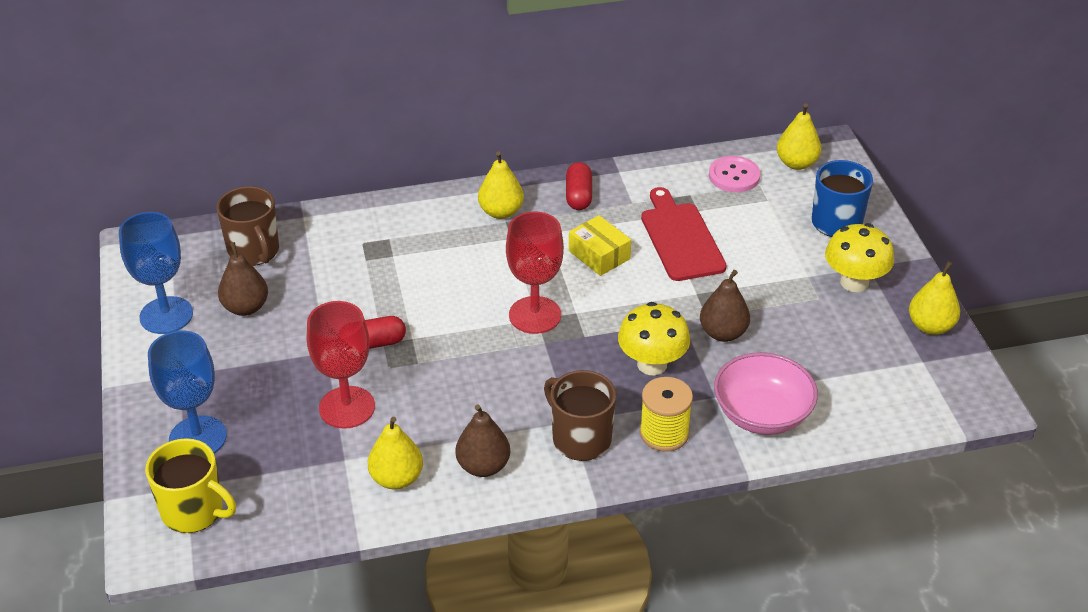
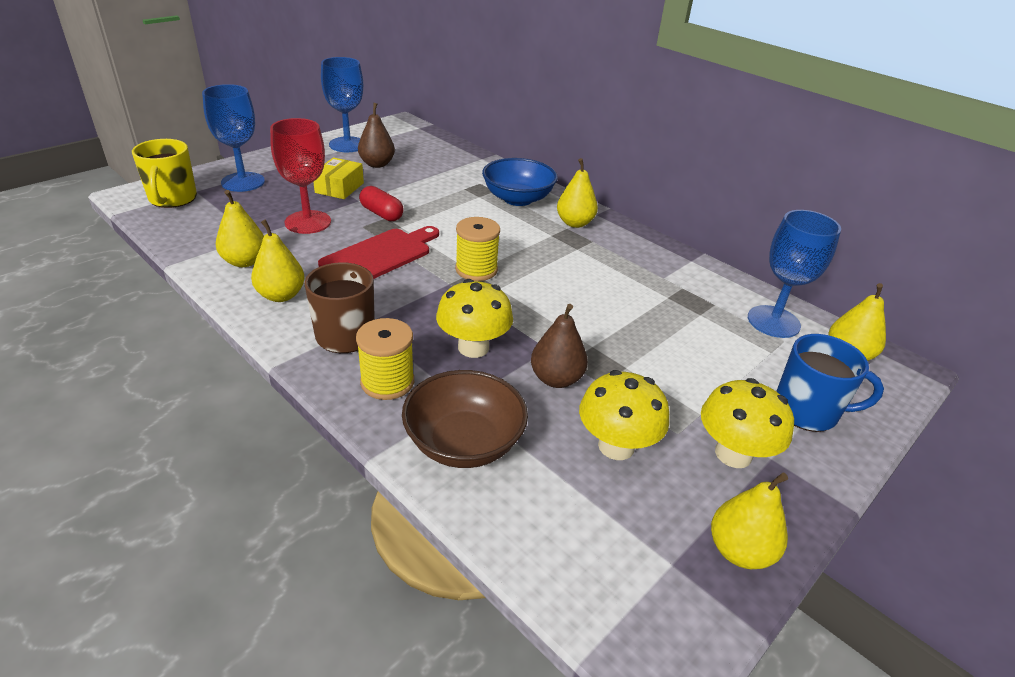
camera: 55 degrees right, 5 degrees down
brown mug [217,186,279,266] -> none
brown pear [456,404,510,477] -> yellow pear [251,220,305,302]
red goblet [506,211,564,334] -> yellow spool [455,217,500,281]
red capsule [566,162,592,210] -> none
yellow box [569,215,631,276] -> yellow box moved to [313,158,364,199]
red cutting board [641,187,727,281] -> red cutting board moved to [318,226,439,279]
pink button [709,156,760,192] -> blue goblet [748,210,841,338]
pink bowl [714,352,818,435] -> brown bowl [402,370,528,468]
none -> blue bowl [482,158,558,206]
none -> yellow mushroom [579,370,669,460]

